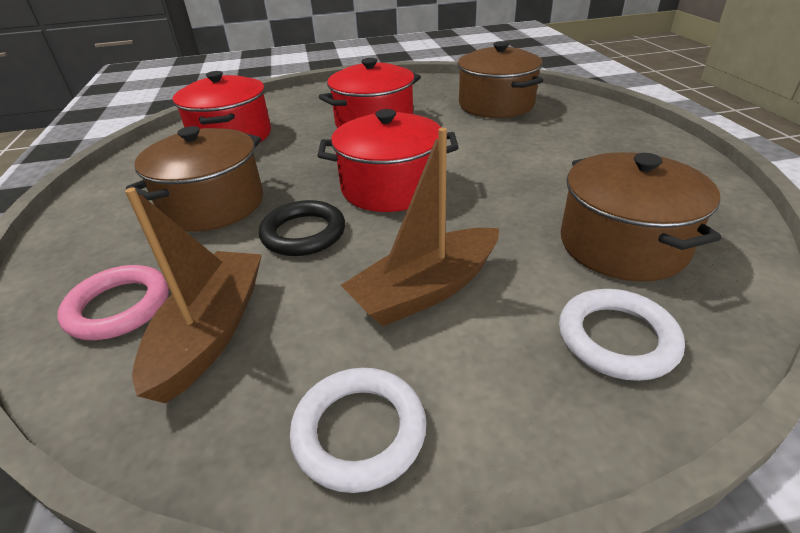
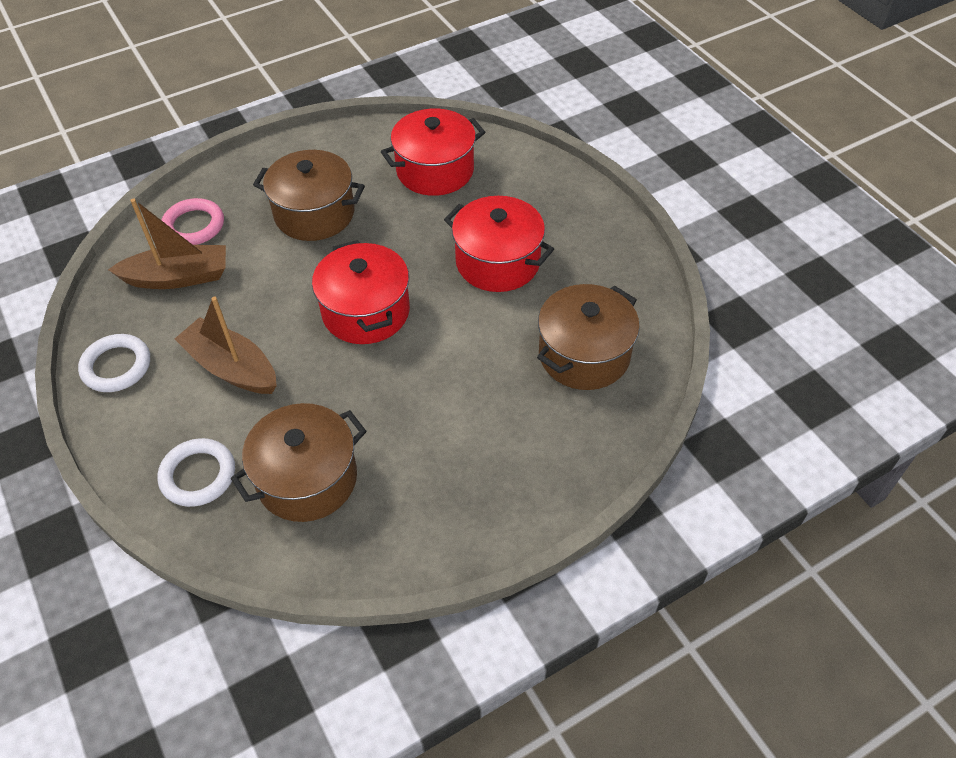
camera: 70 degrees right, 15 degrees up
black ring [259,200,345,256] -> none

